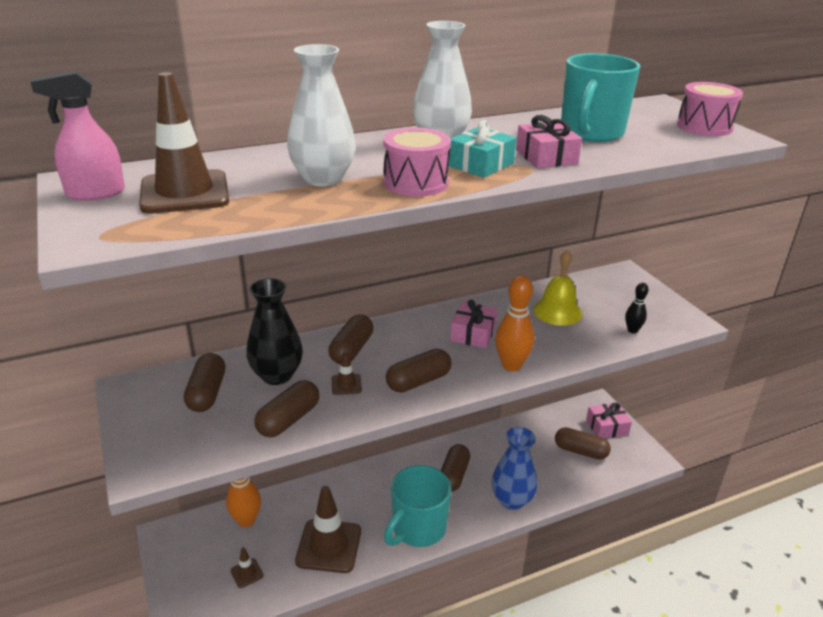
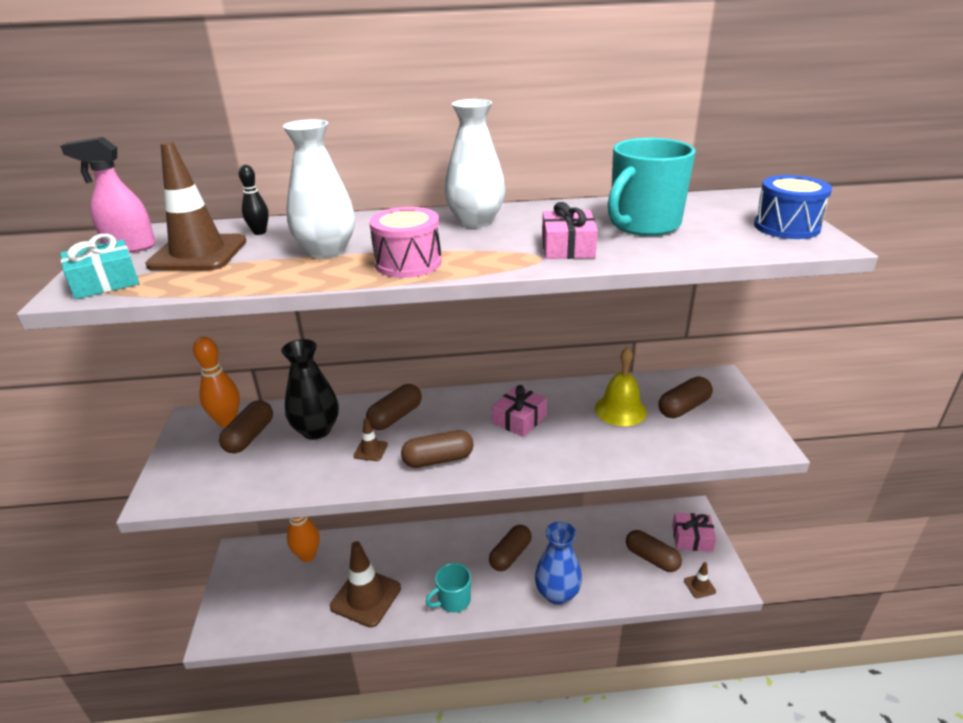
camera: 20 degrees right, 0 degrees up
brown traffic cone [230,547,264,588] -> brown traffic cone moved to [684,562,716,598]
brown capsule [254,380,319,437] -> brown capsule moved to [658,377,713,418]
turquoise mug [384,465,452,547] -> turquoise mug [426,563,471,613], size x0.61
turquoise gift [449,120,516,178] -> turquoise gift moved to [60,234,139,299]
orange bowling pin [495,275,534,371] -> orange bowling pin moved to [193,337,240,427]
black bowling pin [625,283,648,333] -> black bowling pin moved to [239,165,269,235]
pink drum [677,82,743,136] -> blue drum [754,175,832,239]

